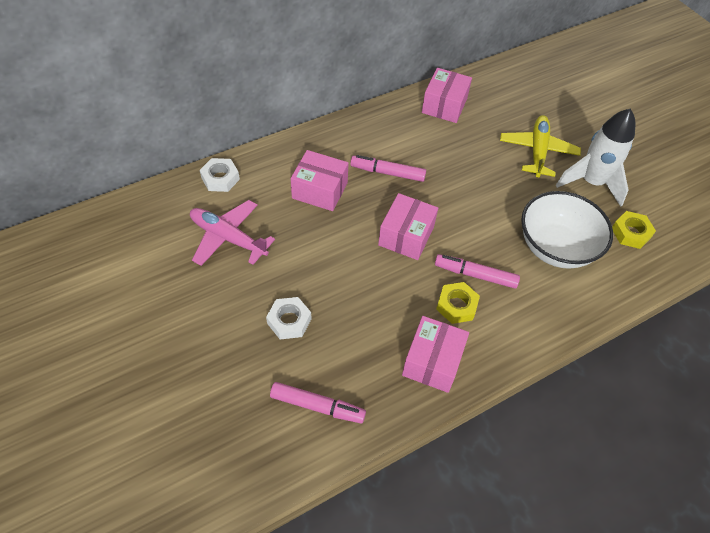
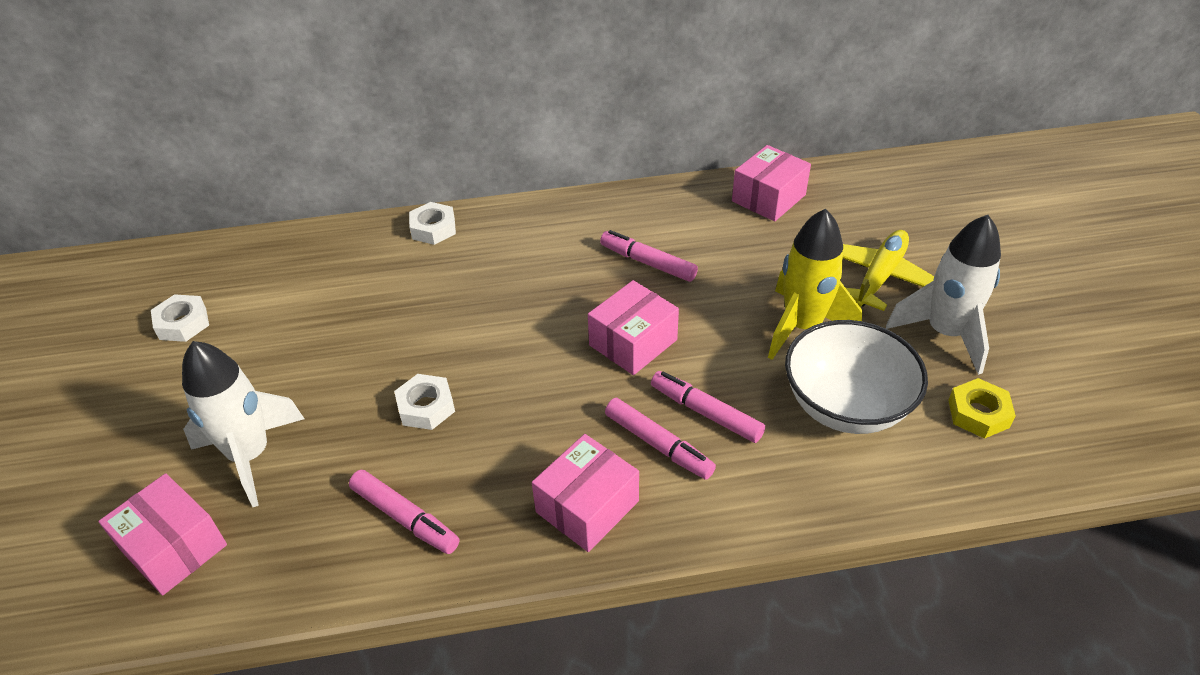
camera: 25 degrees right, 10 degrees down
pink plane [190,200,275,266] -> none
pink box [291,150,349,211] -> pink box moved to [98,473,227,595]
yellow nut [436,282,480,324] -> pink marker [605,398,716,480]
none -> white nut [151,294,209,342]
none -> white rocket [182,341,304,507]
none -> yellow rocket [768,209,862,360]

